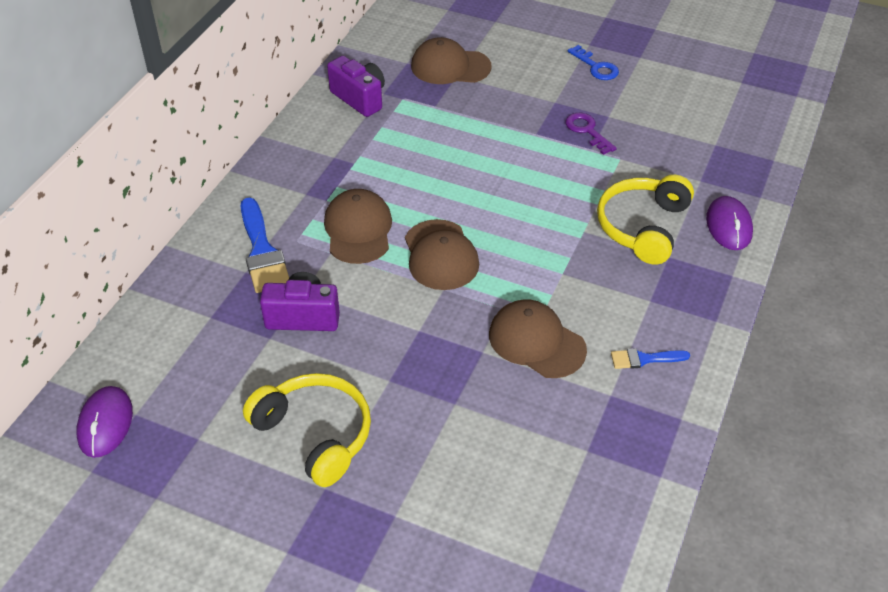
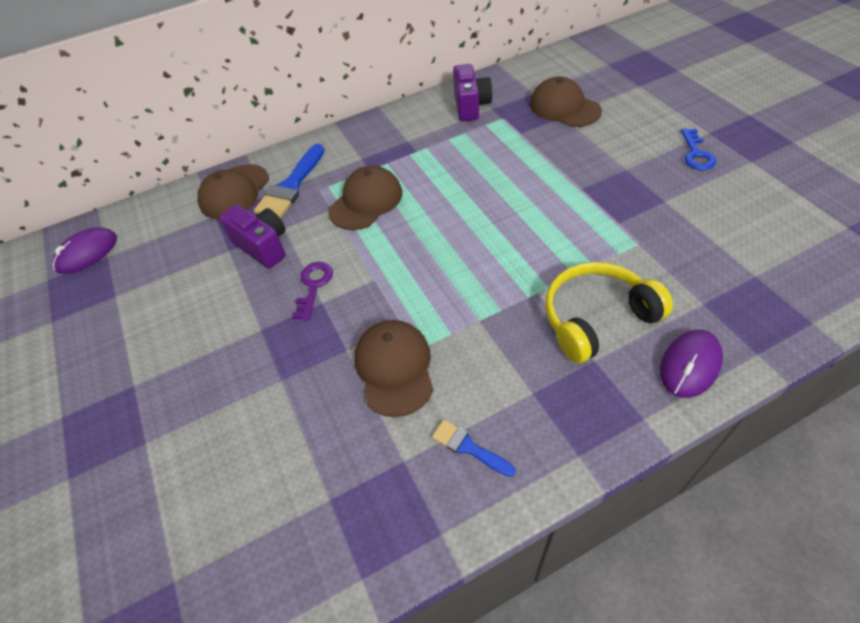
camera: 45 degrees right, 5 degrees up
yellow headphones [243,373,371,487] -> none
brown cap [405,219,479,290] -> brown cap moved to [198,164,269,219]
purple key [565,113,617,155] -> purple key moved to [292,262,333,320]

